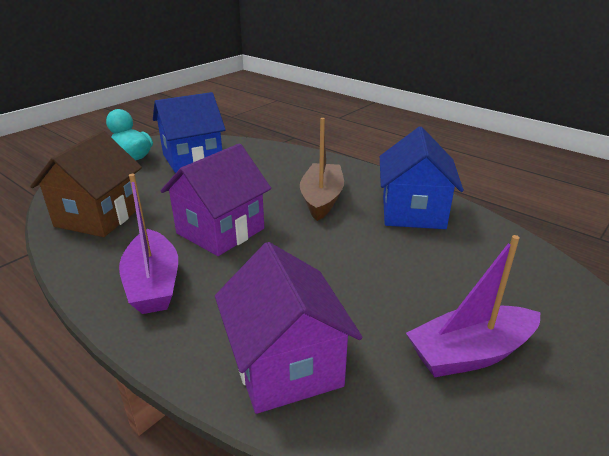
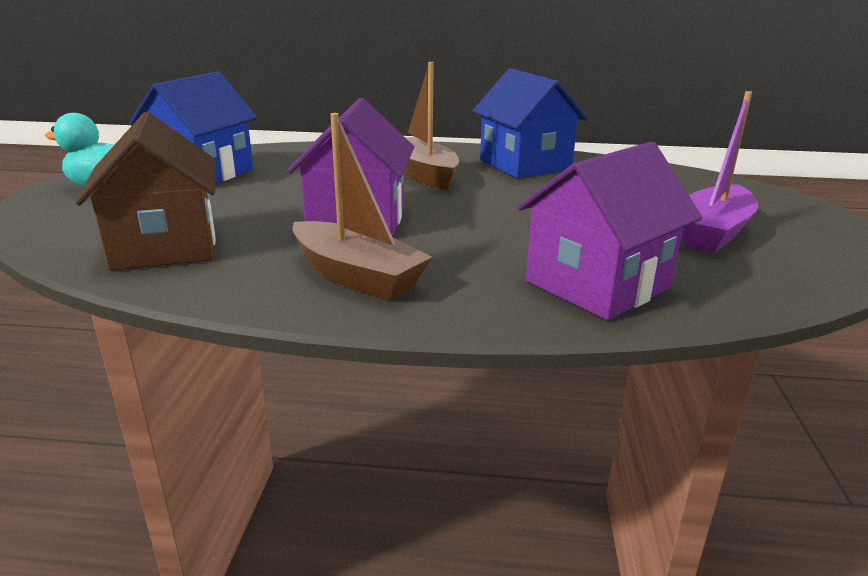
camera: 35 degrees left, 5 degrees down
purple boat [119,174,178,314] -> brown boat [292,113,432,301]
purple house [215,242,362,414] -> purple house turned 75 degrees counterclockwise [517,142,702,320]

